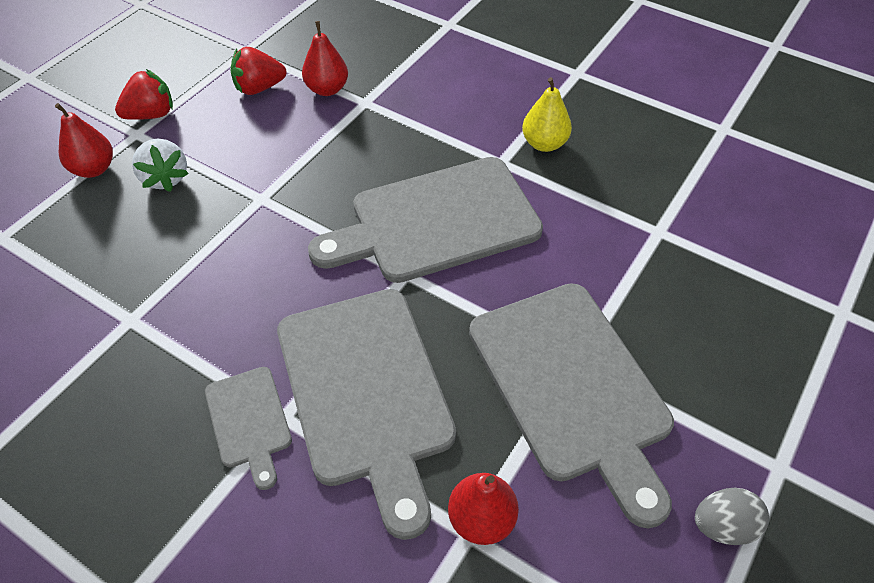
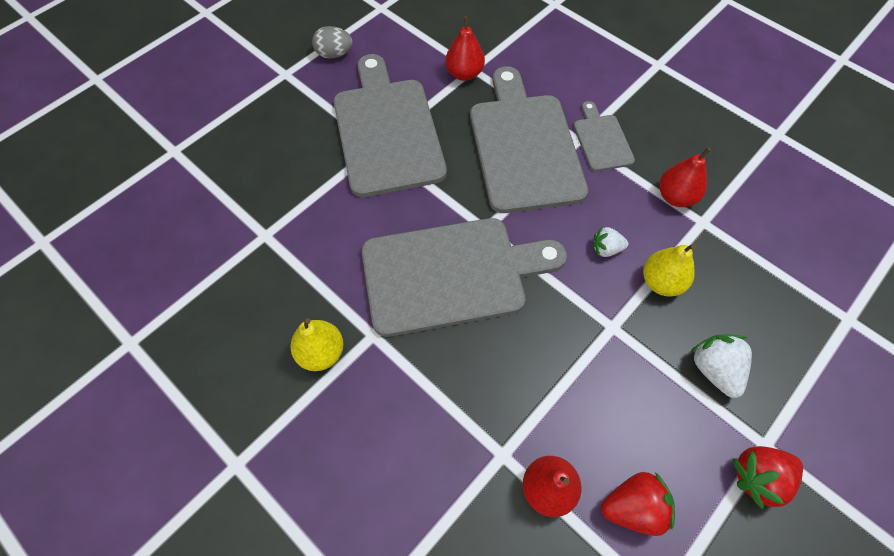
camera: 170 degrees left, 10 degrees up
red pear [55,103,113,178] -> red pear moved to [659,147,711,207]
none -> white strawberry [593,227,628,257]
none -> yellow pear [643,244,696,297]

